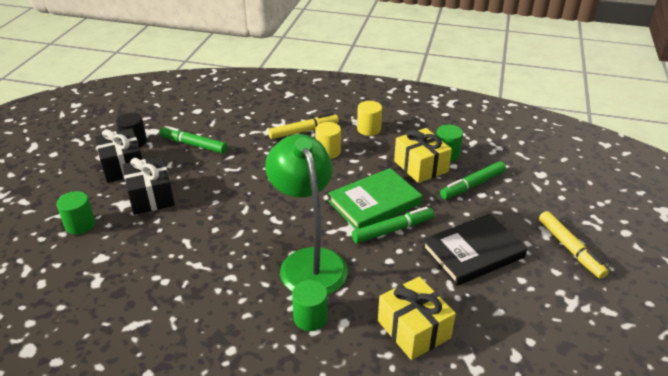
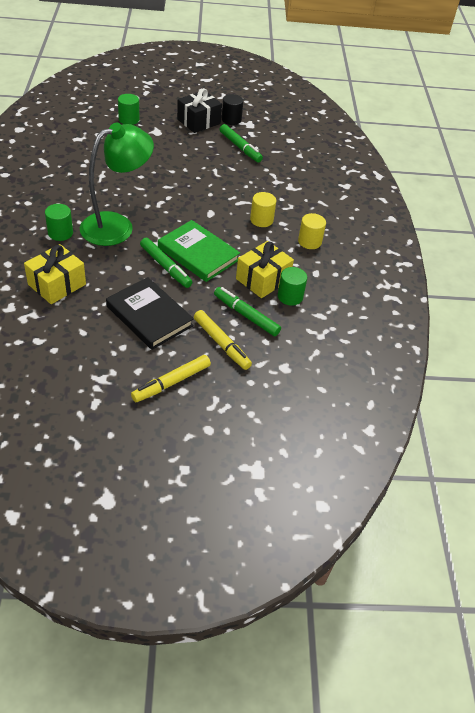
camera: 70 degrees right, 10 degrees up
black gift [123,156,175,215] -> none
green marker [159,126,227,153] -> green marker turned 135 degrees clockwise [219,124,263,163]
yellow marker [268,113,339,139] -> yellow marker moved to [194,310,252,370]

